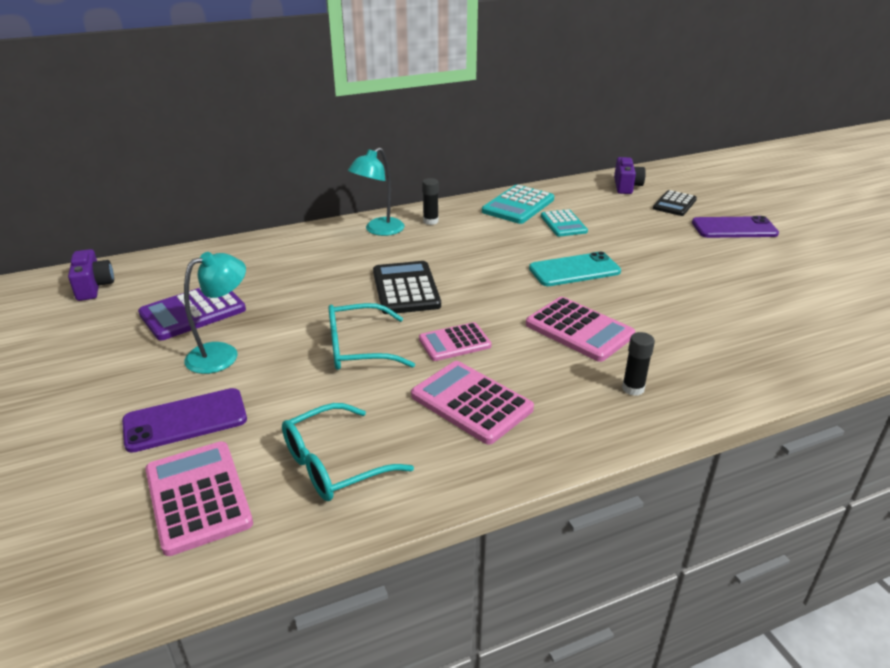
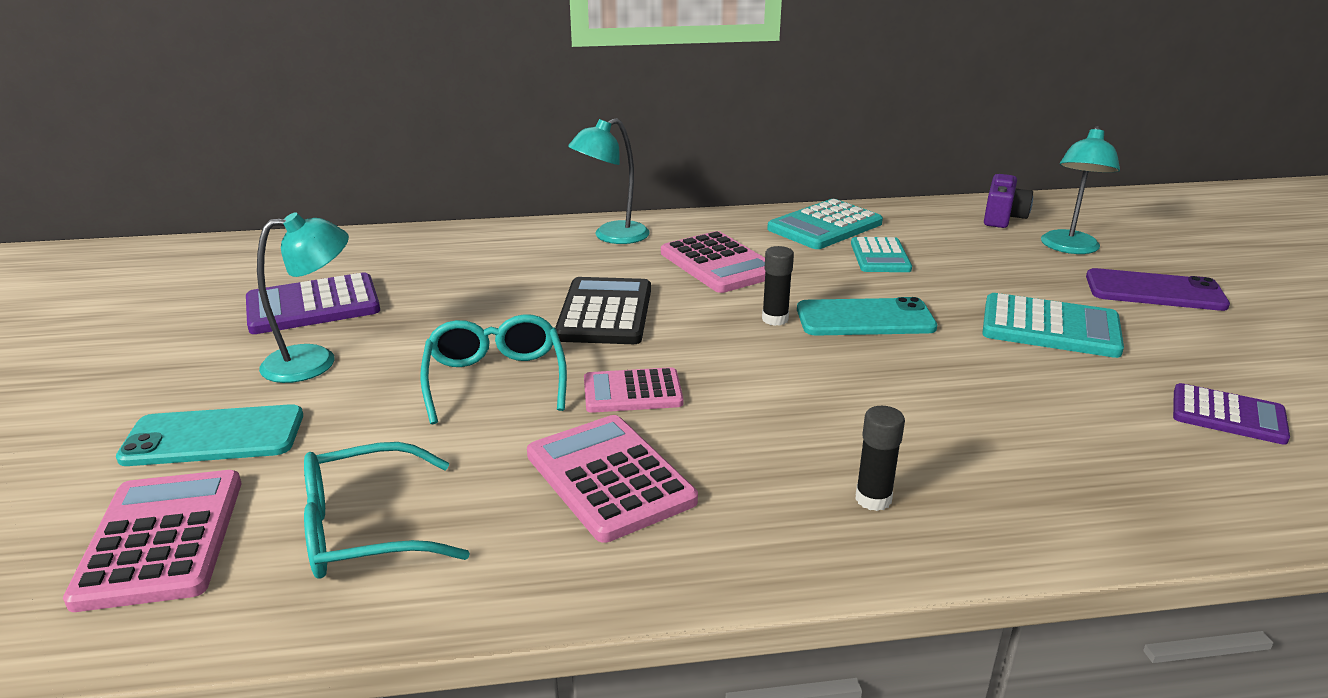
camera: 15 degrees right, 5 degrees down
purple camera [68,249,114,301] -> none
purple phone [122,388,247,453] -> turquoise phone [116,404,303,466]
turquoise glasses [328,303,415,370] -> turquoise glasses turned 75 degrees clockwise [420,314,567,425]
black glue stick [422,178,439,225] -> black glue stick moved to [762,246,794,326]
pink calculator [526,297,635,362] -> pink calculator moved to [661,231,765,293]
black calculator [653,190,697,216] -> turquoise lamp [1041,126,1120,254]
none -> turquoise calculator [982,293,1124,358]
none -> purple calculator [1173,383,1290,445]

